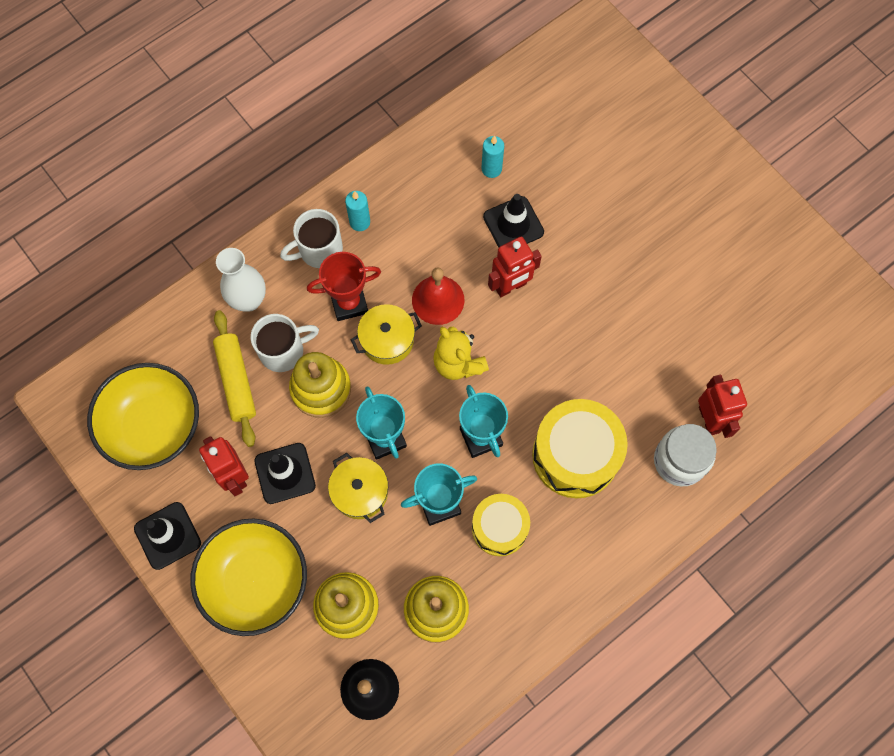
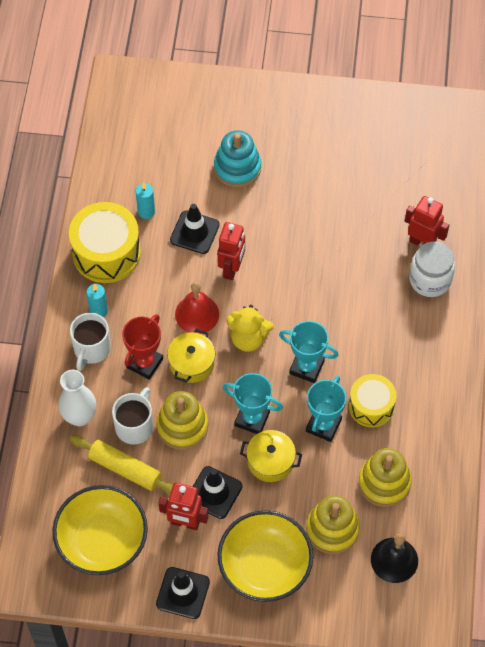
camera: 45 degrees left, 10 degrees down
yellow drum [532,399,628,498] -> yellow drum moved to [69,202,141,283]
none -> turquoise stacking toy [214,130,261,188]

